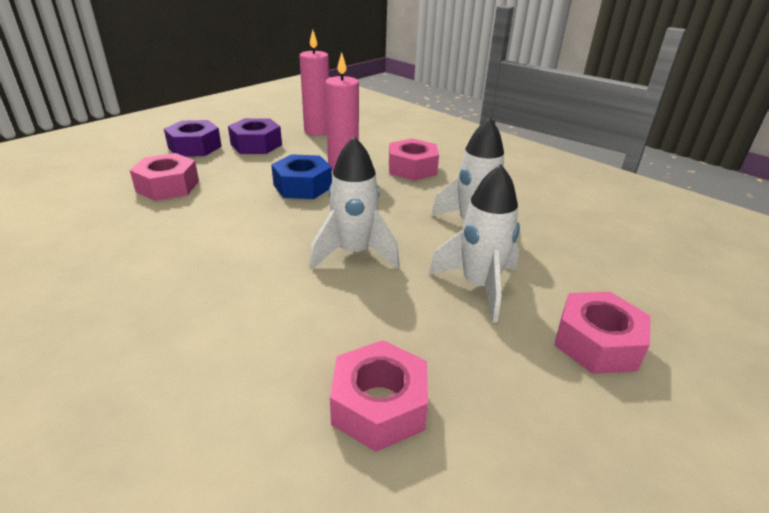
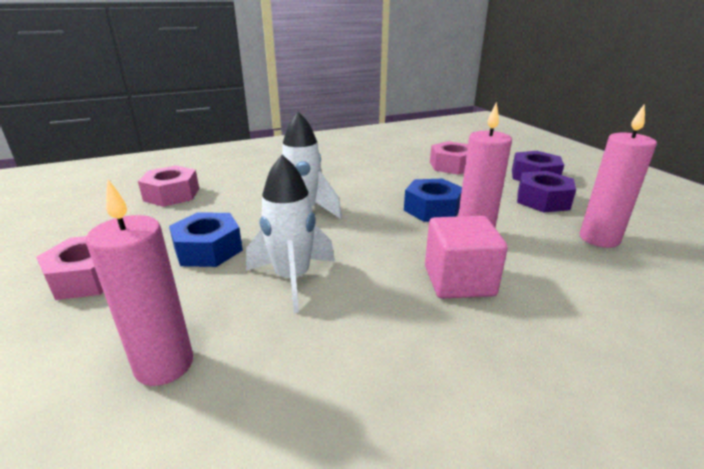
camera: 115 degrees right, 5 degrees down
pink nut [389,138,439,181] -> pink cube [425,216,508,299]
white rocket [429,164,520,323] -> blue nut [169,212,243,267]
none -> pink candle [86,179,193,386]

